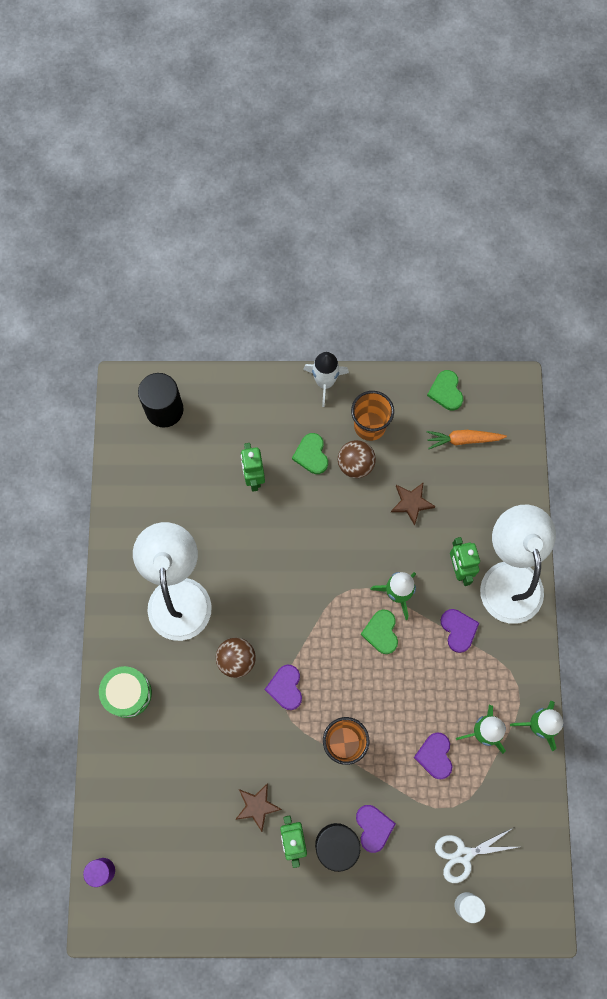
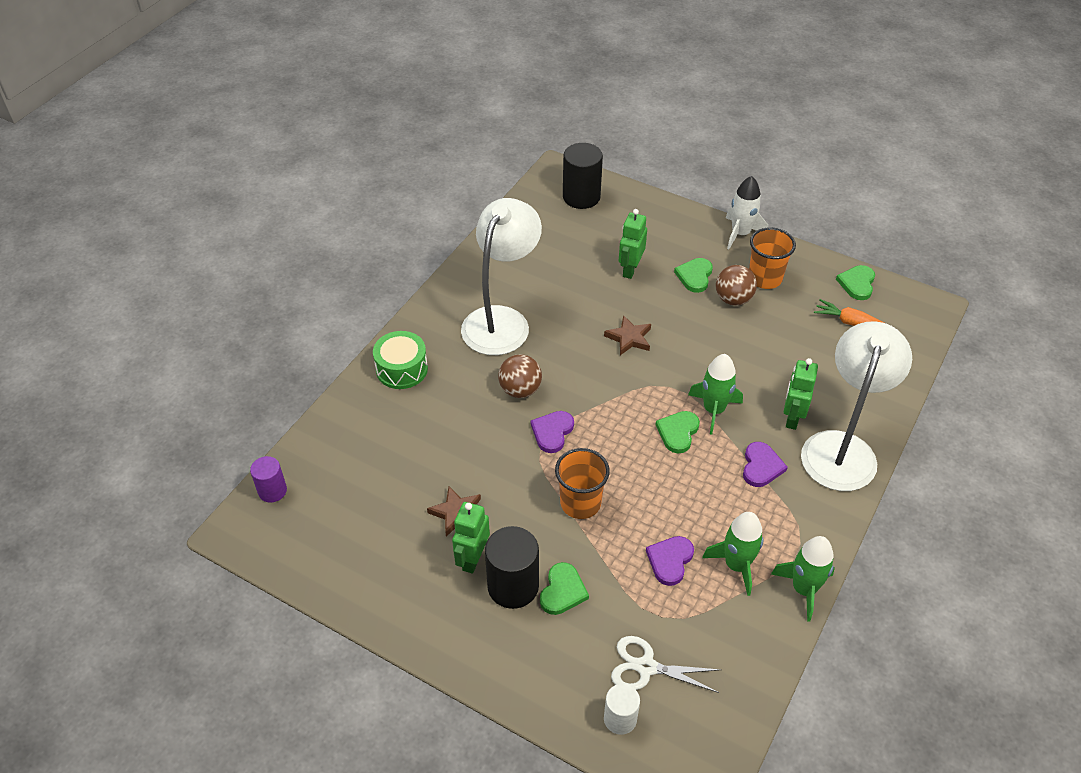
camera: 30 degrees right, 25 degrees down
purple heart [356,805,396,853] -> green heart [540,562,589,615]
brown star [391,483,435,526] -> brown star moved to [604,315,651,355]

